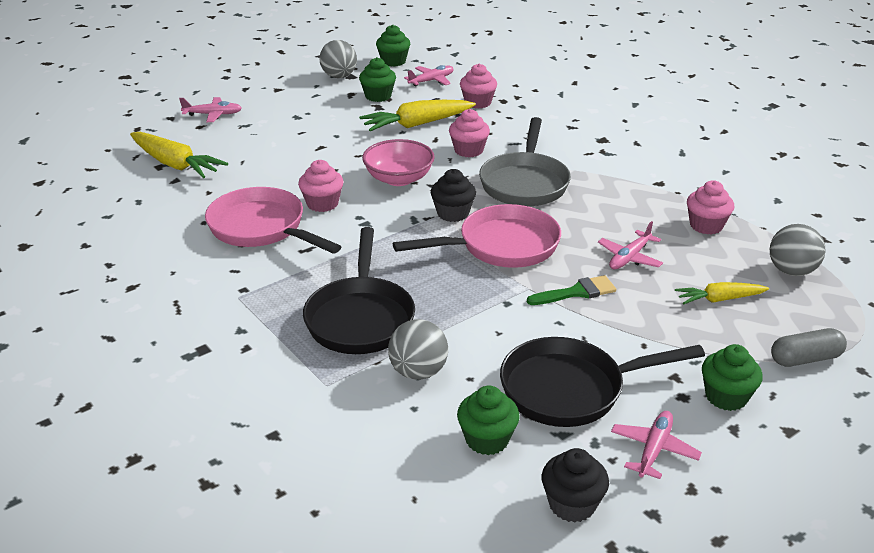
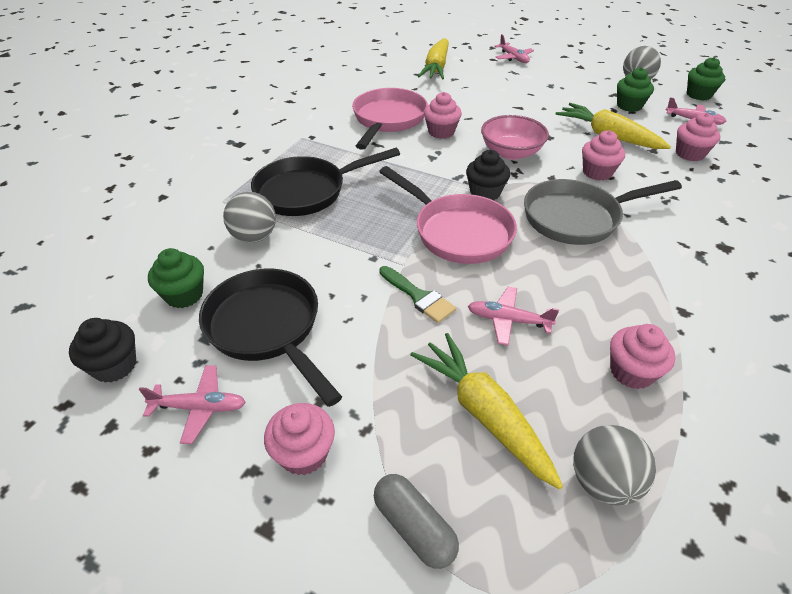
camera: 65 degrees right, 10 degrees up
yellow carrot [675,282,769,304] -> yellow carrot [410,333,563,490], size x1.67
green cupcake [702,344,763,411] -> pink cupcake [264,403,335,475]

